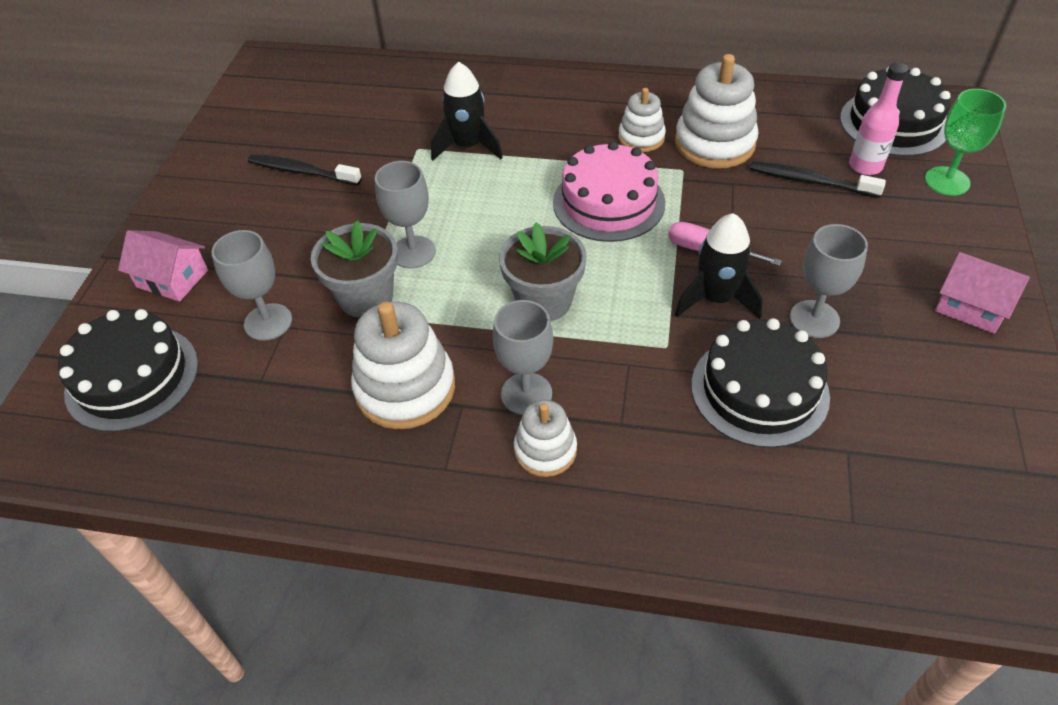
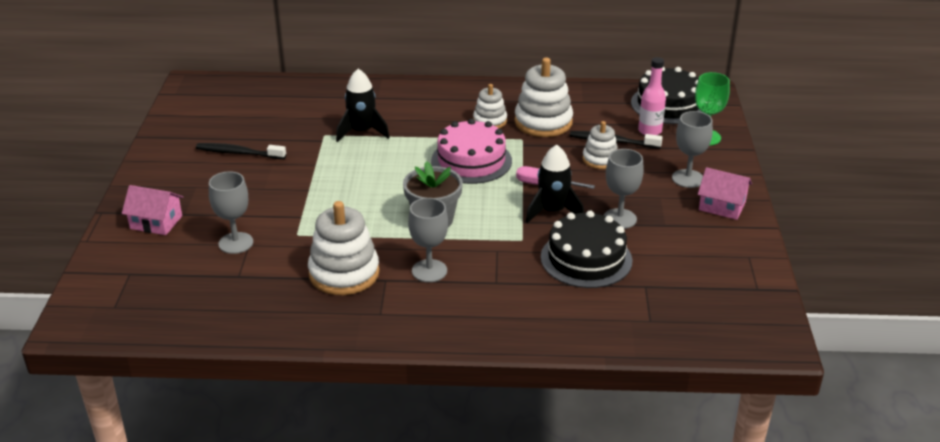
camera: 10 degrees left, 15 degrees down
black cake [58,309,198,432] -> none
grey flower pot [311,220,398,318] -> none
grey goblet [375,161,436,268] -> grey goblet moved to [672,111,713,188]
white stacking toy [514,400,577,477] -> white stacking toy moved to [582,121,618,169]

